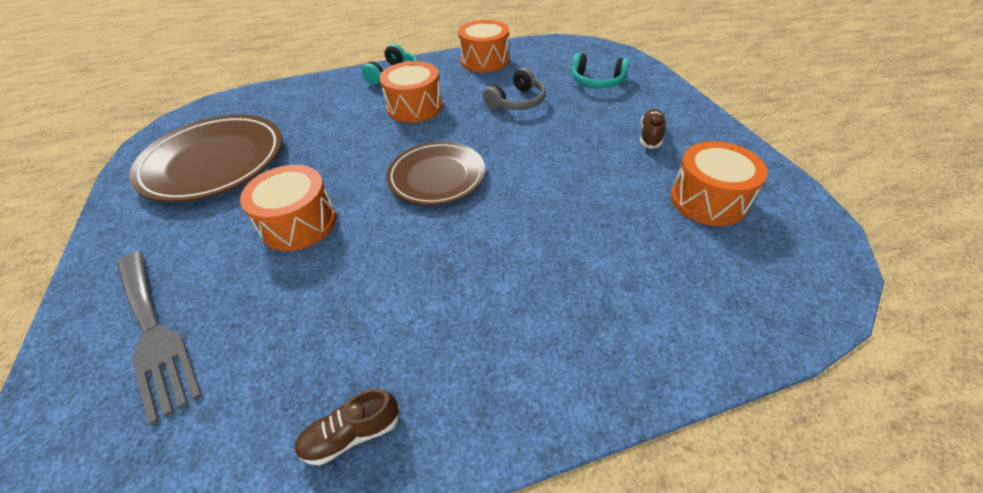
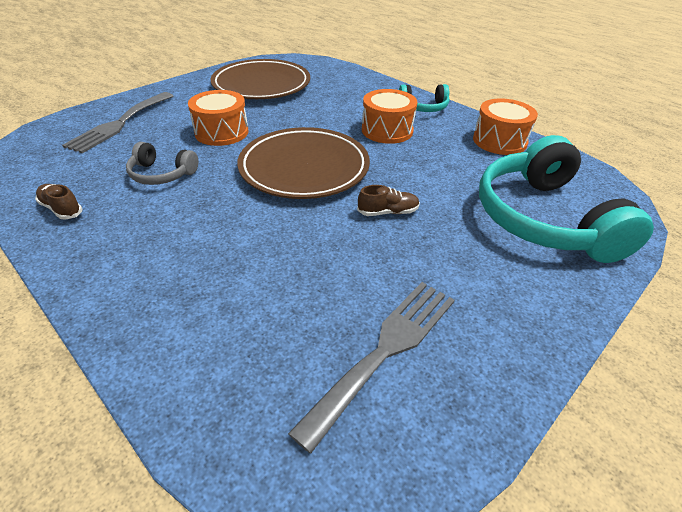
camera: 60 degrees right, 5 degrees down
brown plate [387,142,485,205] -> brown plate [237,127,370,199], size x1.52
grey headphones [483,68,546,110] -> grey headphones moved to [126,142,198,185]
turquoise headphones [572,53,630,89] -> turquoise headphones [479,135,654,263], size x2.10
brown shoe [640,109,666,149] -> brown shoe moved to [357,185,420,216]
orange drum [671,141,768,226] -> grey fork [288,282,455,454]

